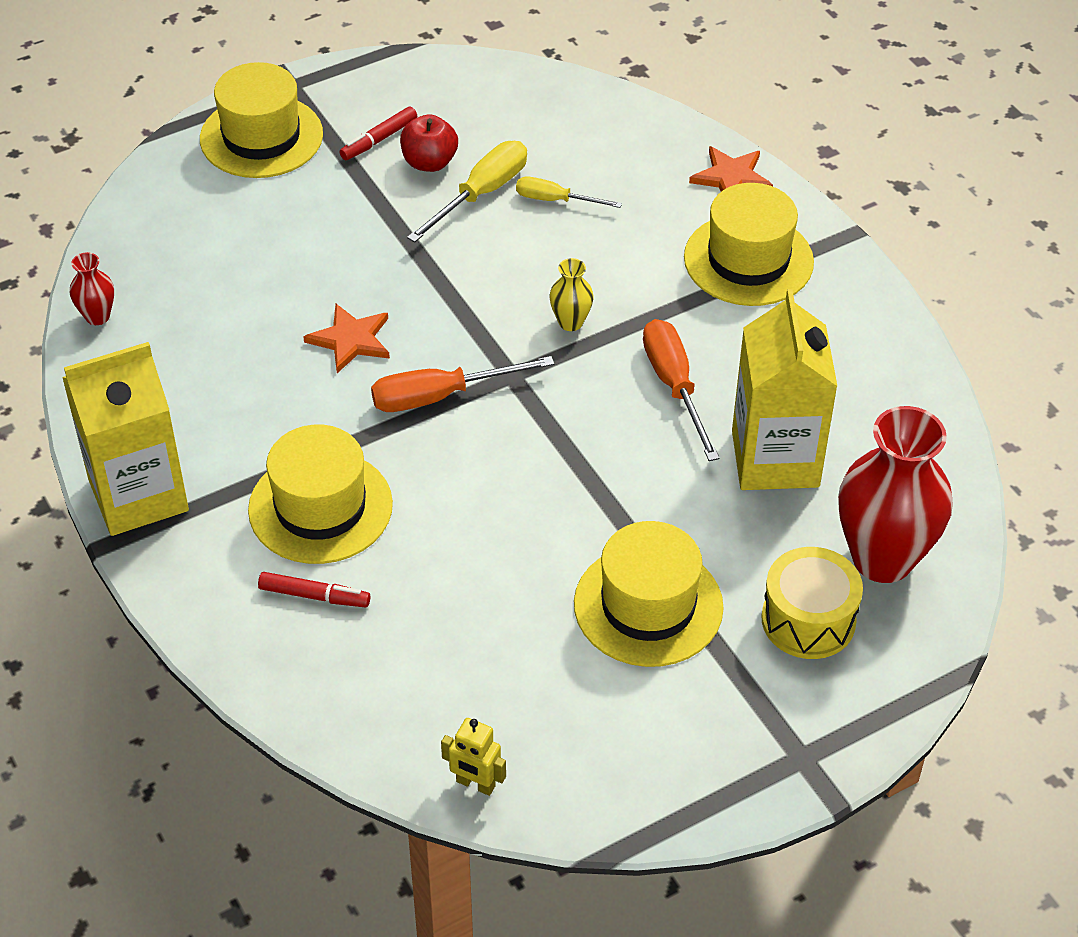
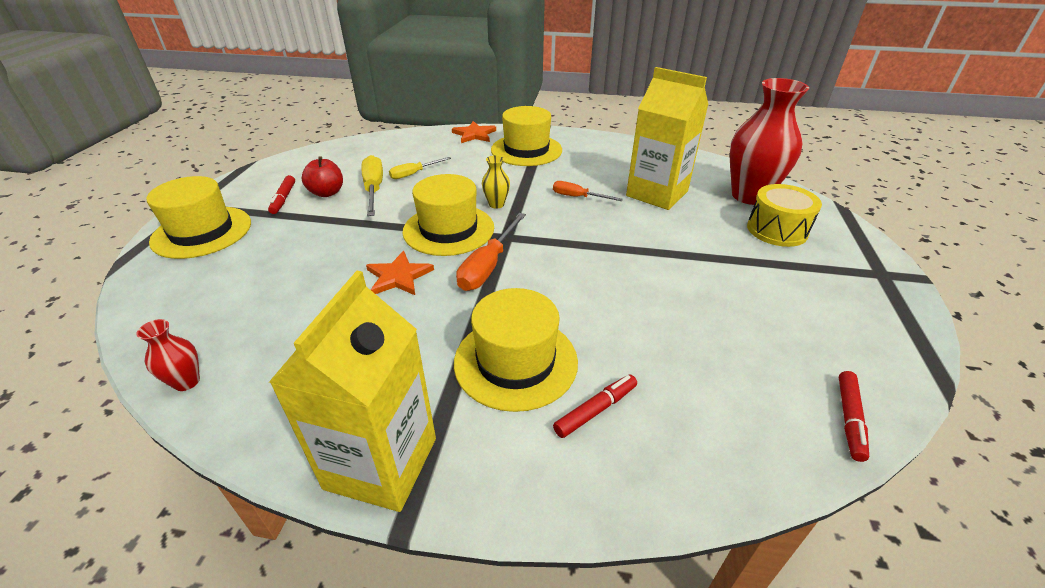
camera: 50 degrees left, 10 degrees down
yellow robot [441,718,506,796] -> red marker [839,371,869,462]
yellow hat [574,521,724,667] -> yellow hat moved to [402,174,494,256]
orange screwdriver [643,319,720,461] -> orange screwdriver [553,181,623,201], size x0.63

